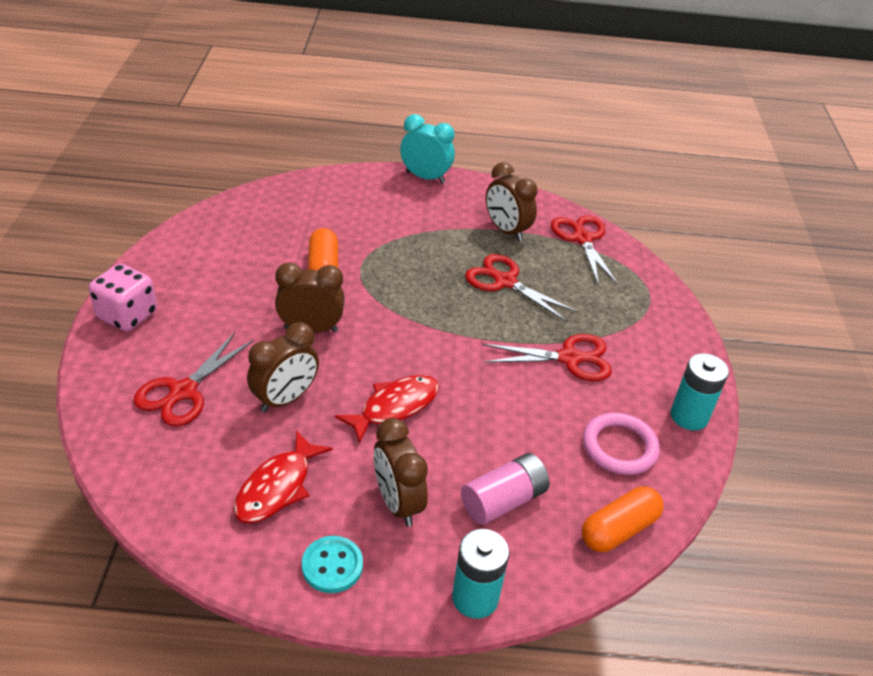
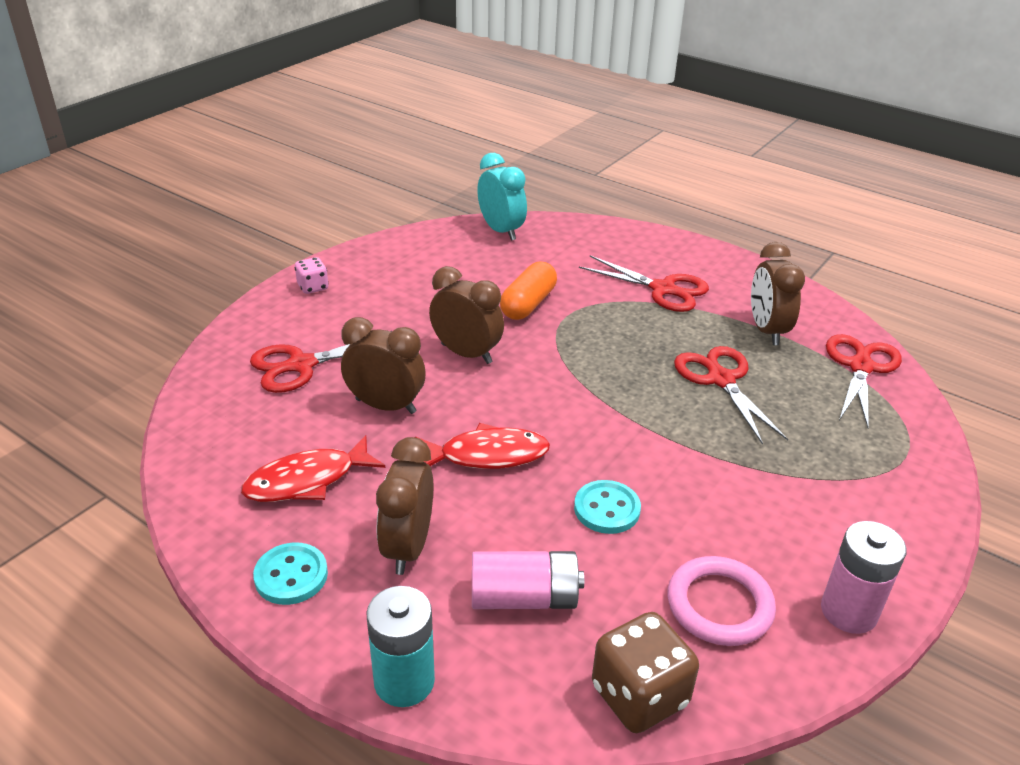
camera: 35 degrees right, 5 degrees down
pink dice [89,264,157,331] -> pink dice [295,257,329,294], size x0.55
brown clock [247,322,319,412] -> brown clock turned 150 degrees counterclockwise [341,317,426,414]
turquoise clock [400,114,455,184] -> turquoise clock moved to [477,153,527,241]
red scissors [483,334,612,381] -> red scissors moved to [579,255,709,312]
orange capsule [582,486,664,552] -> brown dice [592,612,699,733]
turquoise battery [670,353,729,431] -> pink battery [821,521,907,634]
none -> turquoise button [574,480,641,534]

